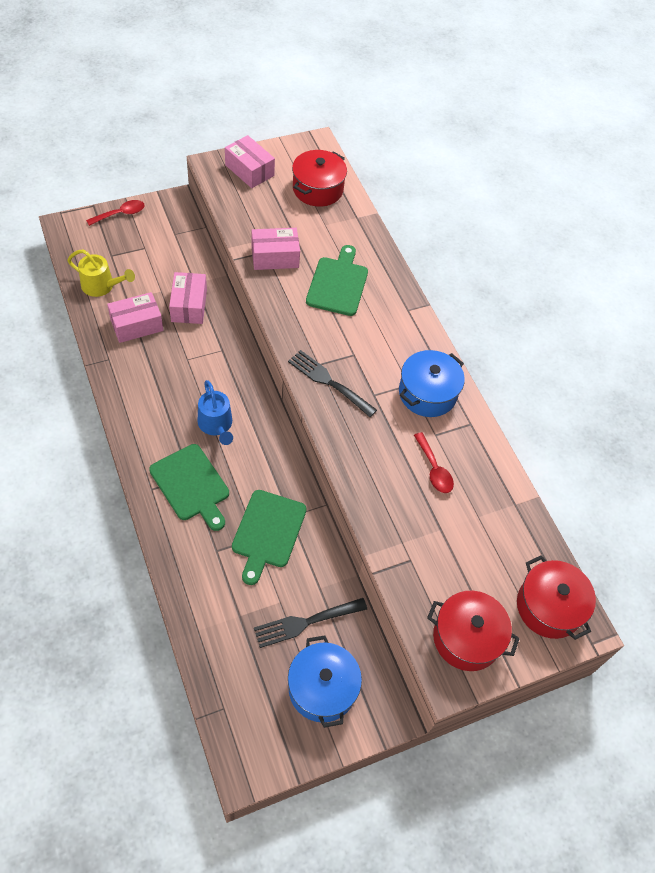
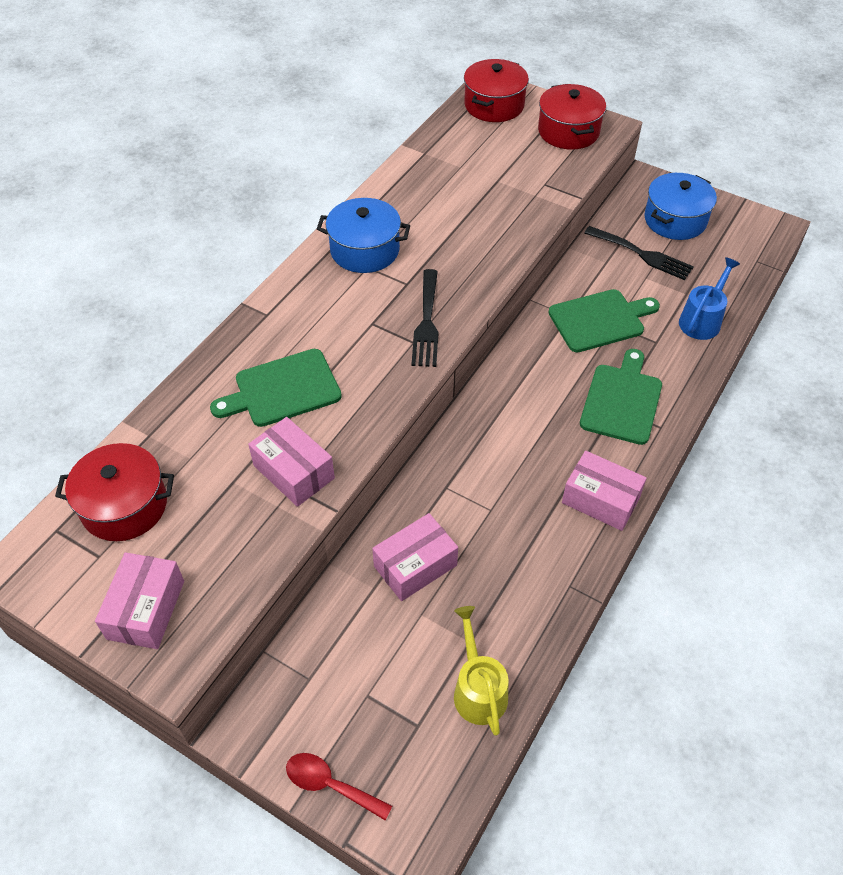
camera: 120 degrees left, 5 degrees down
pink box [107,292,163,343] -> pink box moved to [562,451,647,531]
blue watering can [197,380,233,445] -> blue watering can moved to [679,257,740,340]
red spoon [414,432,454,493] -> none

